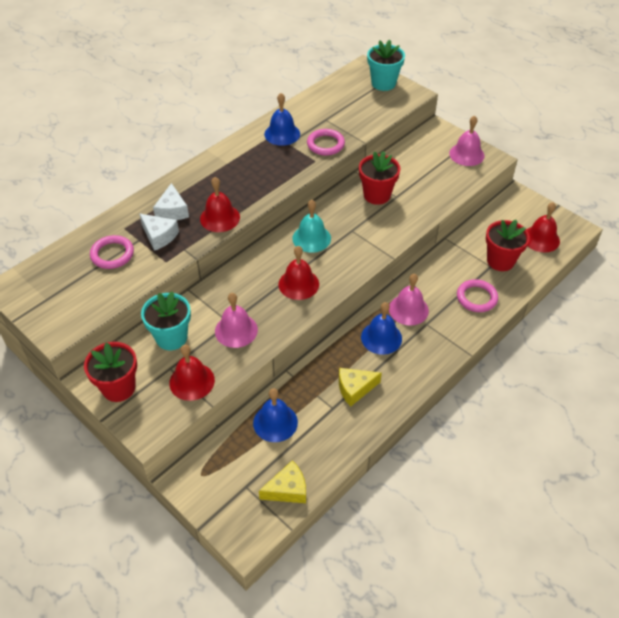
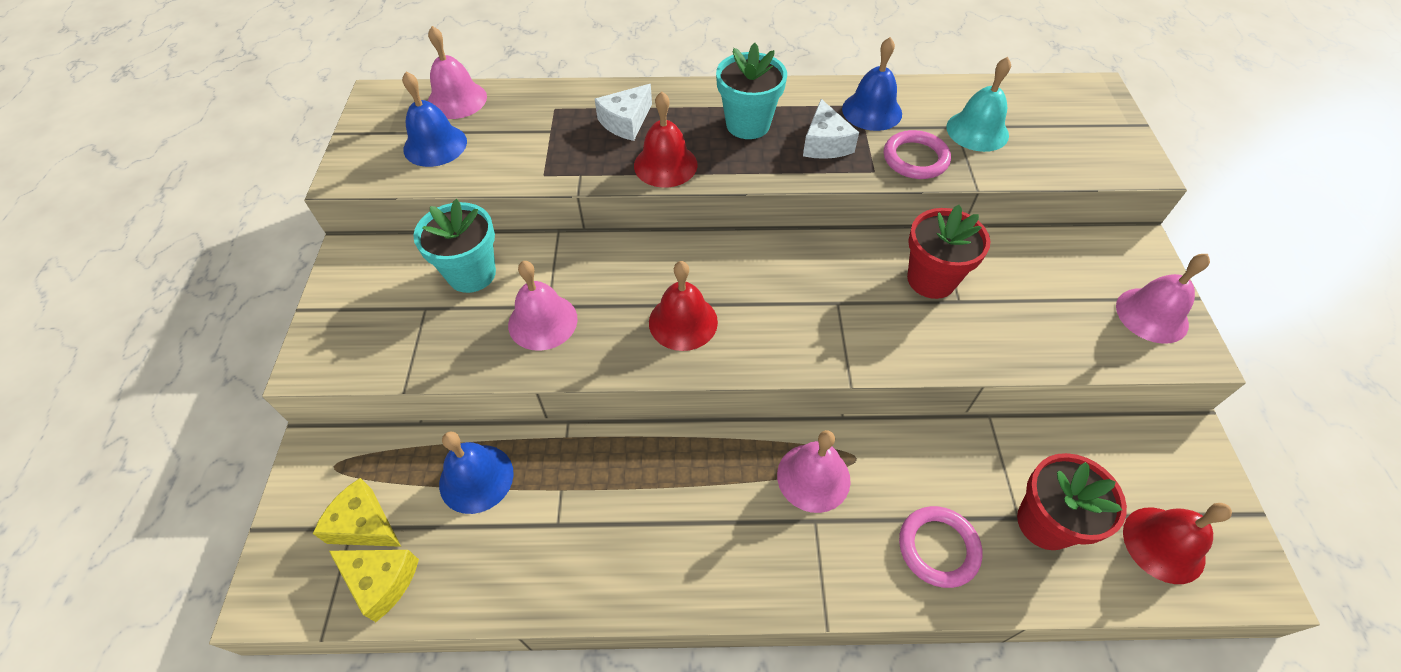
camera: 45 degrees right, 5 degrees up
red flower pot [84,342,137,402] -> none
pink ring [90,235,134,269] -> none
white cheese [139,214,179,251] -> white cheese moved to [803,99,859,159]
red bell [169,345,215,401] -> none
turquoise bell [292,200,331,253] -> turquoise bell moved to [946,57,1011,152]
yellow cheese [339,368,382,406] -> yellow cheese moved to [313,478,401,547]
blue bell [361,302,402,355] -> blue bell moved to [402,72,467,167]
turquoise flower pot [367,40,405,91] -> turquoise flower pot moved to [716,43,787,139]
none -> pink bell [428,26,487,119]

